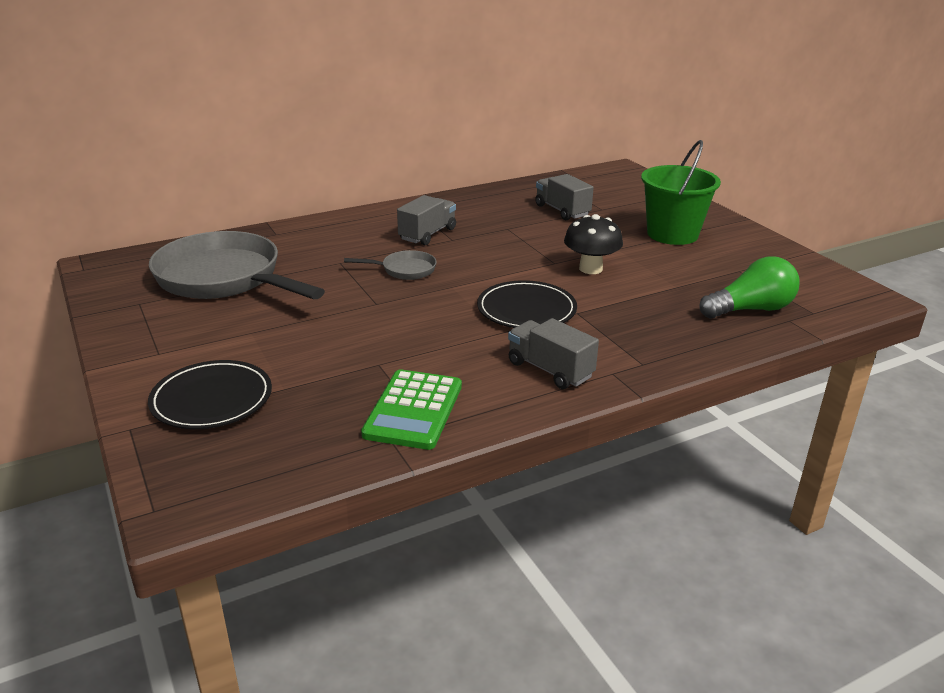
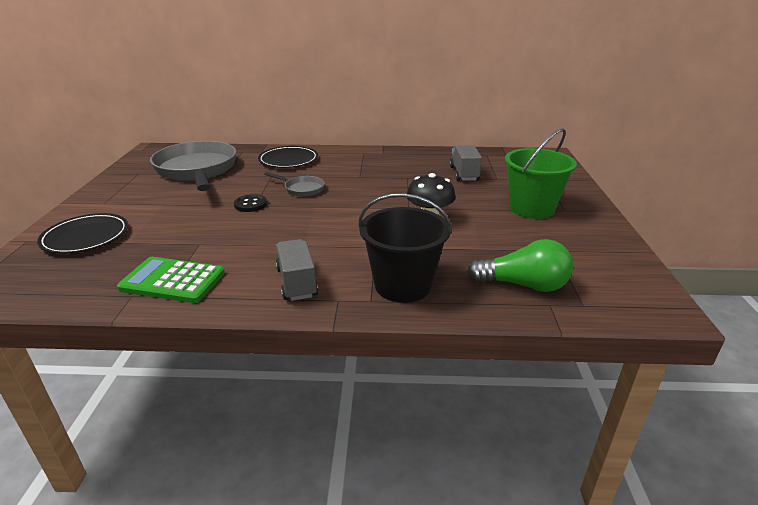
camera: 30 degrees right, 0 degrees up
green calculator [361,369,462,450] -> green calculator turned 60 degrees clockwise [117,257,225,303]
grey truck [397,195,456,245] -> none
black plate [477,280,577,328] -> black plate moved to [258,146,318,168]
none -> black button [234,194,267,212]
none -> black bucket [358,193,452,303]

